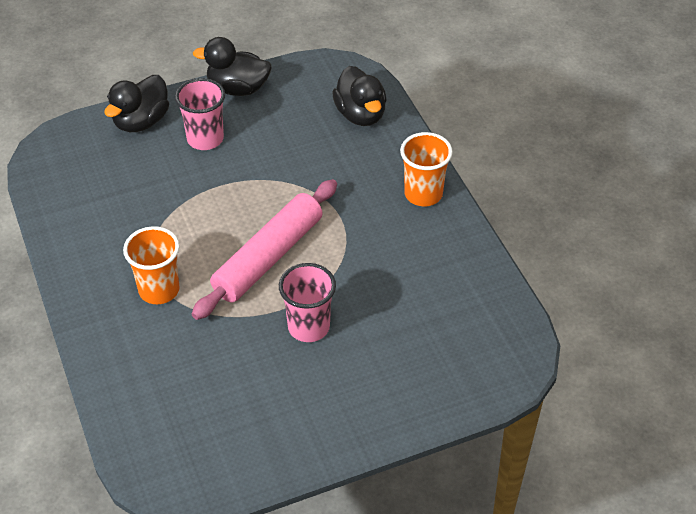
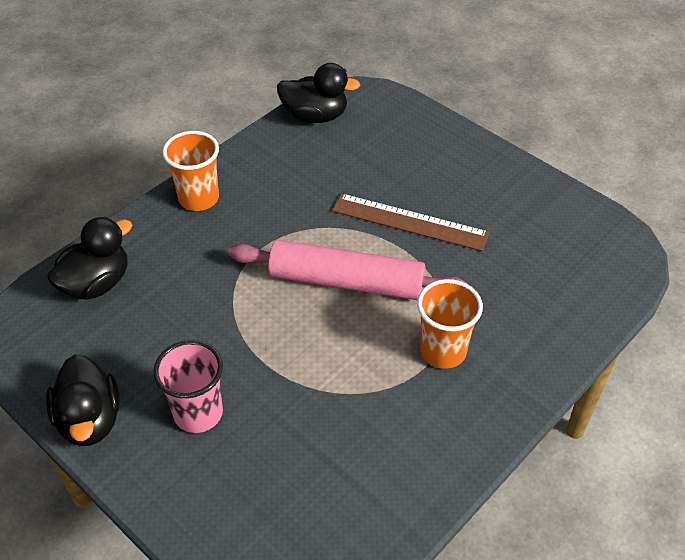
camera: 115 degrees left, 0 degrees up
black duck [104,75,169,132] -> black duck moved to [277,63,360,123]
pink cup [279,263,336,342] -> brown ruler [332,193,489,251]

